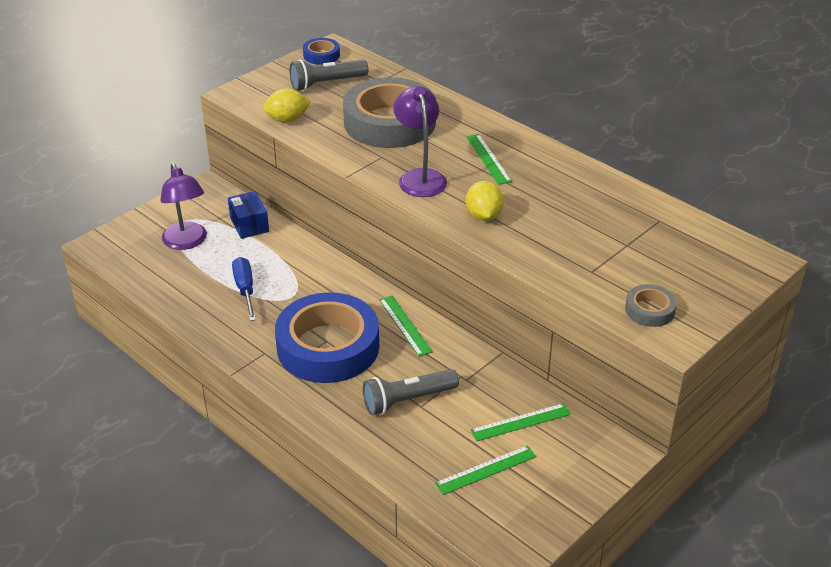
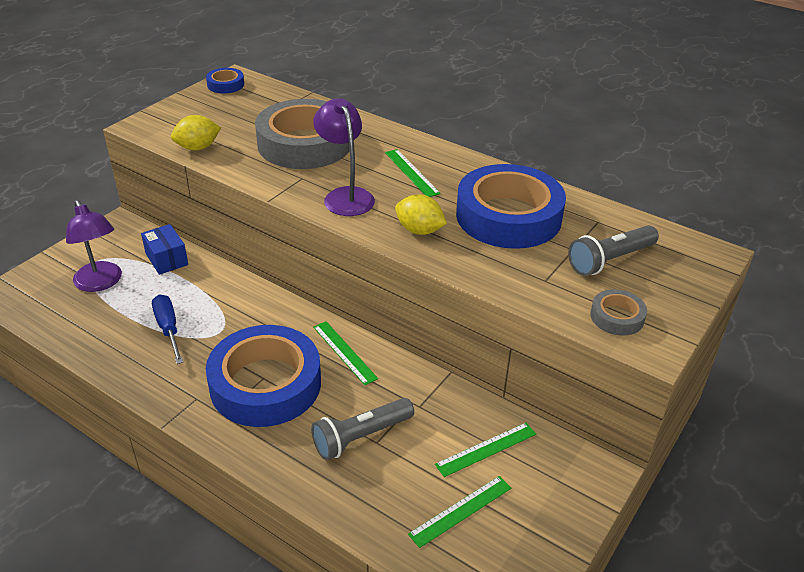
camera: 10 degrees left, 0 degrees up
grey flashlight [290,60,369,91] -> grey flashlight moved to [568,225,659,276]
yellow lemon [466,181,504,221] -> yellow lemon turned 45 degrees counterclockwise [395,194,447,235]
none -> blue tape [456,164,566,249]

